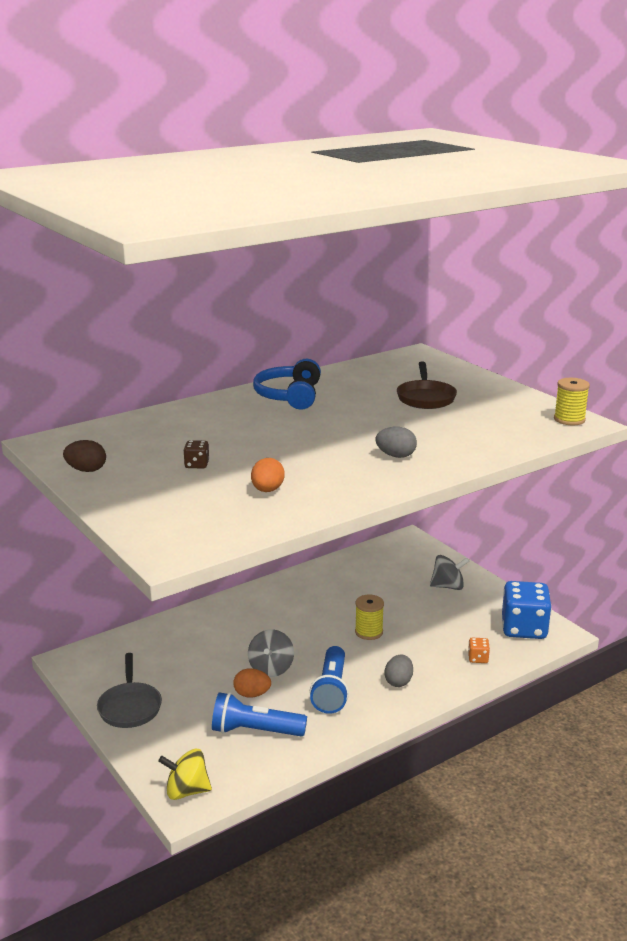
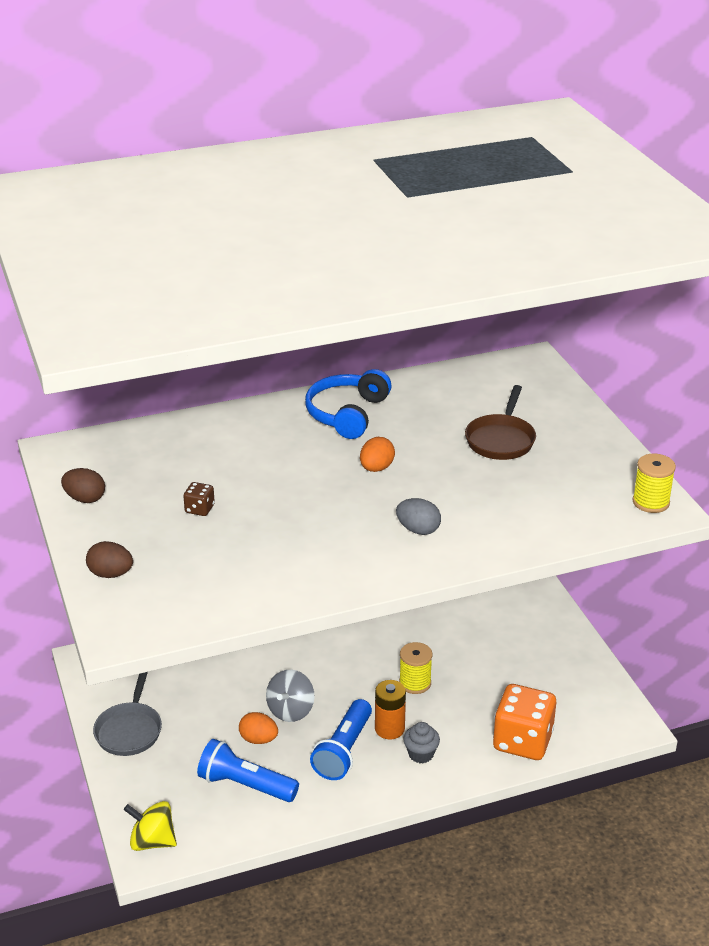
camera: 15 degrees right, 10 degrees up
orange egg [251,458,285,492] -> orange egg moved to [360,437,395,472]
grey egg [385,654,413,687] -> grey cupcake [403,722,440,763]
grey spinning top [430,555,470,590] -> none
orange dice [468,638,490,663] -> orange dice [493,684,556,760], size x2.35
blue dice [502,581,552,639] -> none
none -> brown egg [86,541,133,578]
none -> orange battery [375,680,406,739]

